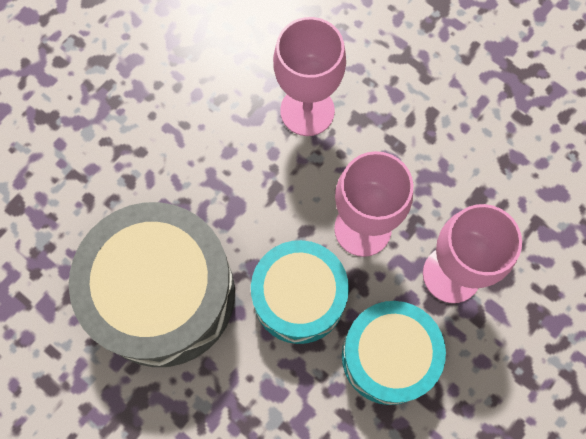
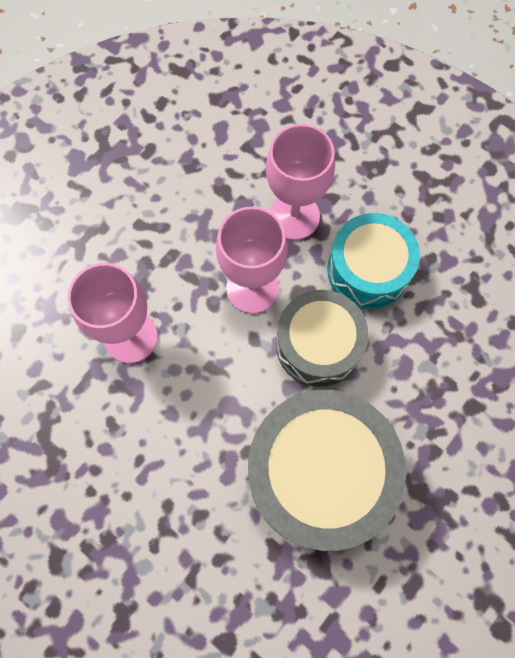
camera: 90 degrees left, 0 degrees up
turquoise drum [251,240,349,344] -> grey drum [276,290,369,387]

